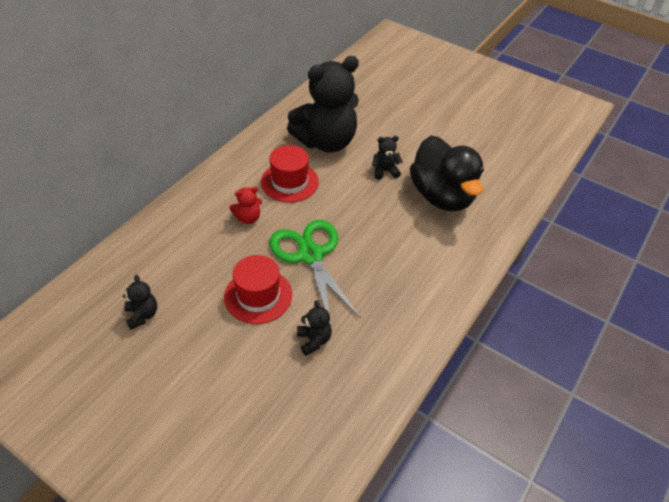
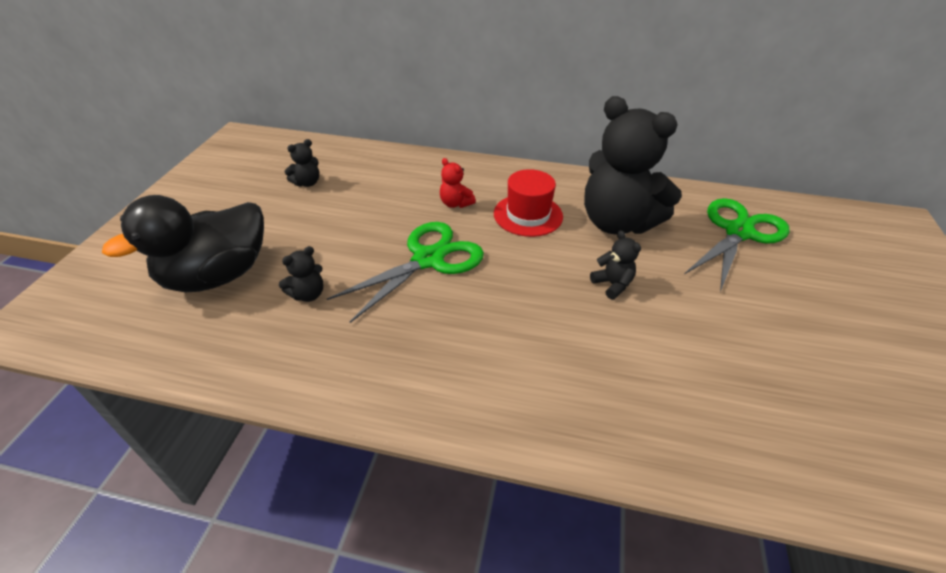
camera: 70 degrees right, 5 degrees down
red hat [224,255,292,324] -> none
black duck [410,136,484,211] -> black duck moved to [102,195,264,292]
none -> green scissors [684,198,790,292]

